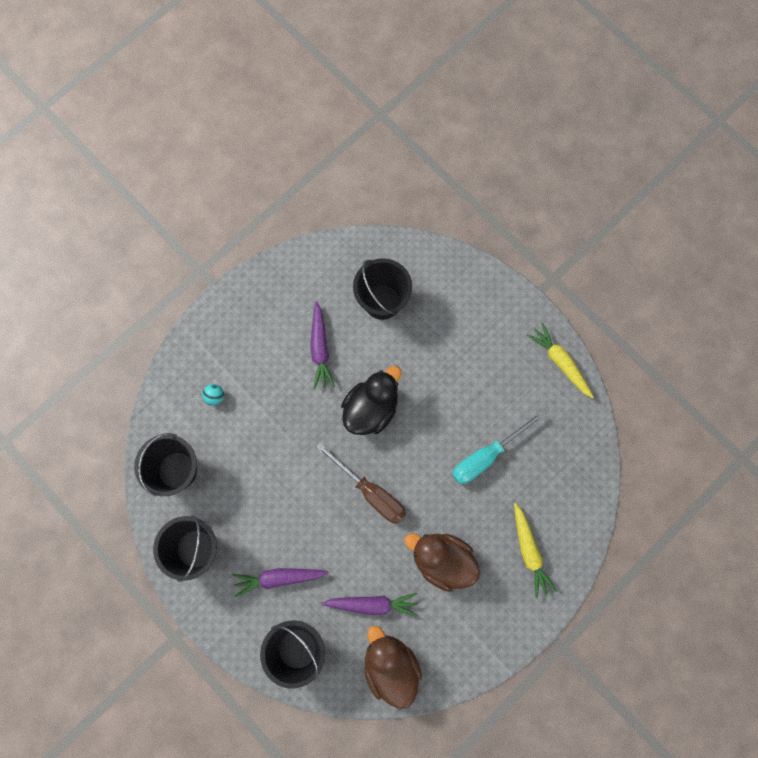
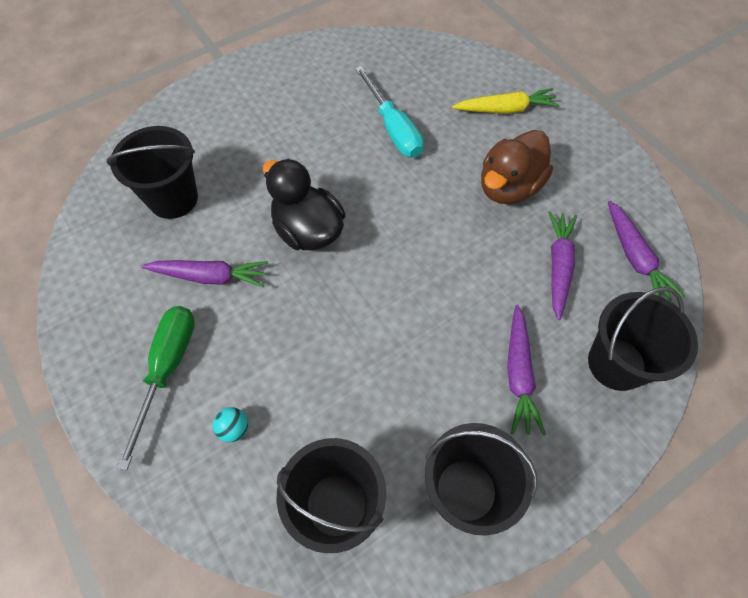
camera: 80 degrees left, 15 degrees down
brown screwdriver [316,443,406,524] -> none
brown duck [364,626,422,709] -> purple carrot [608,201,685,301]
yellow carrot [527,322,594,398] -> none
none -> green screwdriver [117,306,195,470]

